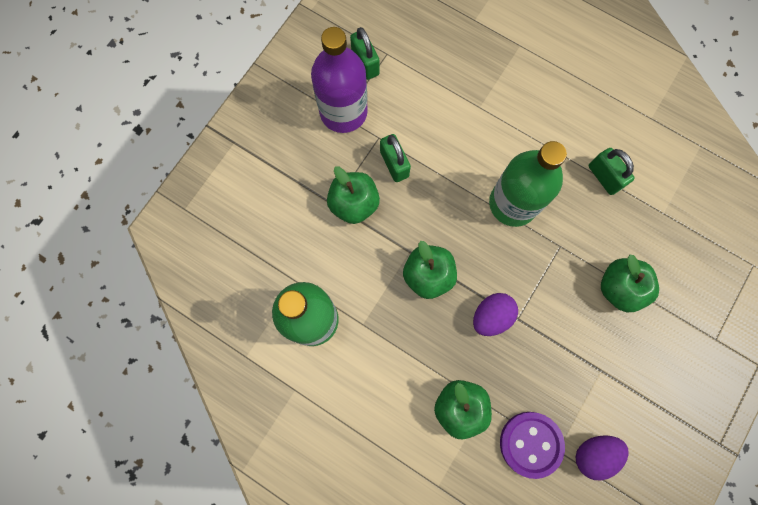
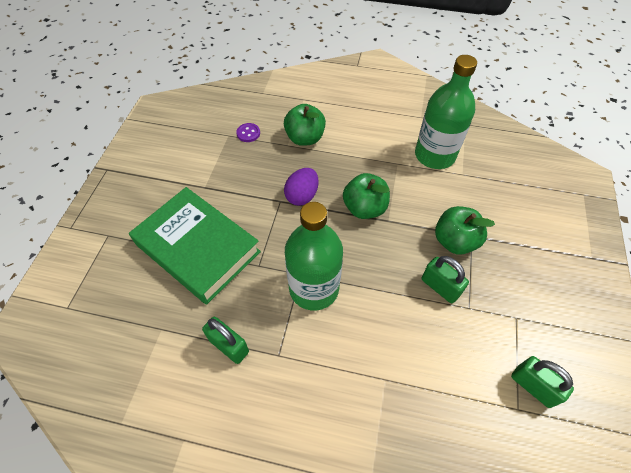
camera: 160 degrees right, 20 degrees down
purple bottle [311,27,368,133] -> none
purple button [500,412,565,479] -> purple button [236,123,260,142], size x0.52
purple egg [576,435,629,481] -> none
green apple [601,255,659,312] -> green book [129,187,261,304]

